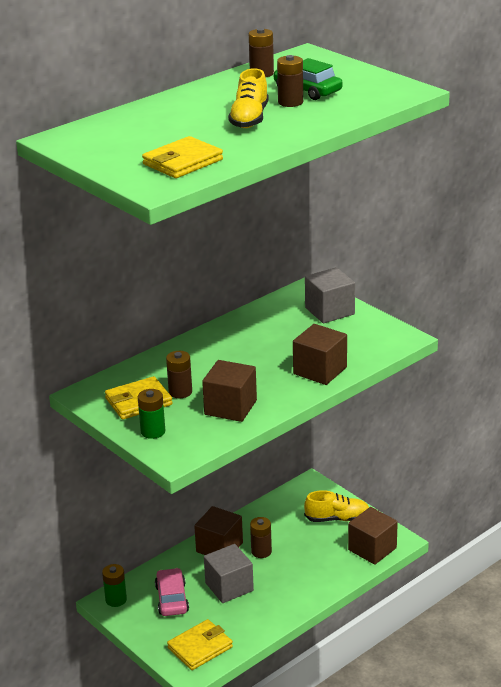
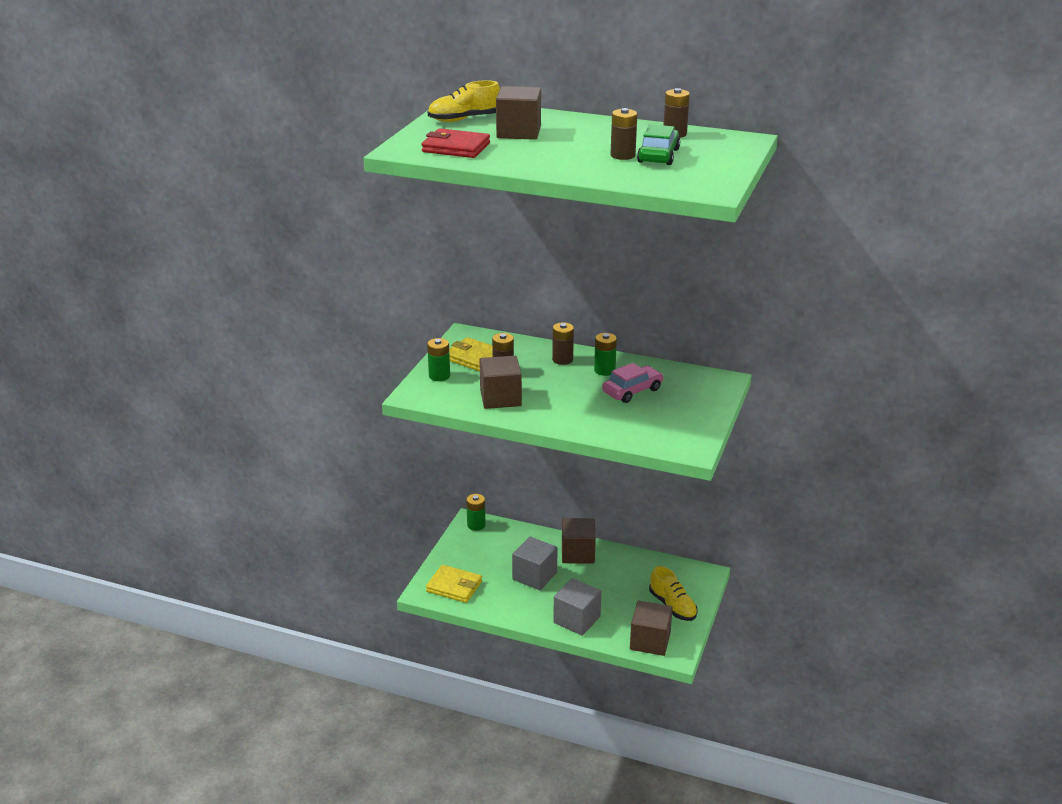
camera: 60 degrees right, 0 degrees up
yellow wallet [142,136,223,178] -> red wallet [422,128,490,158]
pink car [155,568,189,616] -> pink car moved to [602,363,664,403]
yellow shoe [228,68,268,128] -> yellow shoe moved to [428,80,500,122]
brown battery [250,517,272,558] -> brown battery moved to [552,322,574,365]
brown cube [293,324,347,385] -> brown cube moved to [496,86,541,140]
grey cube [305,267,355,323] -> grey cube moved to [553,578,601,636]
none -> green battery [594,333,617,376]

